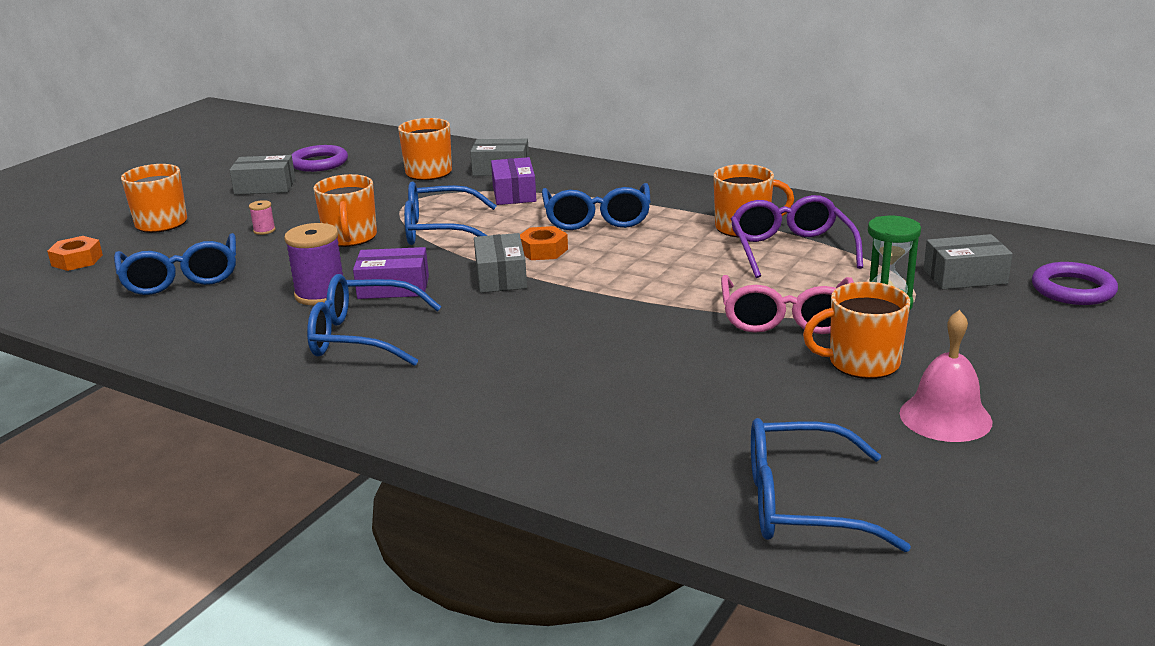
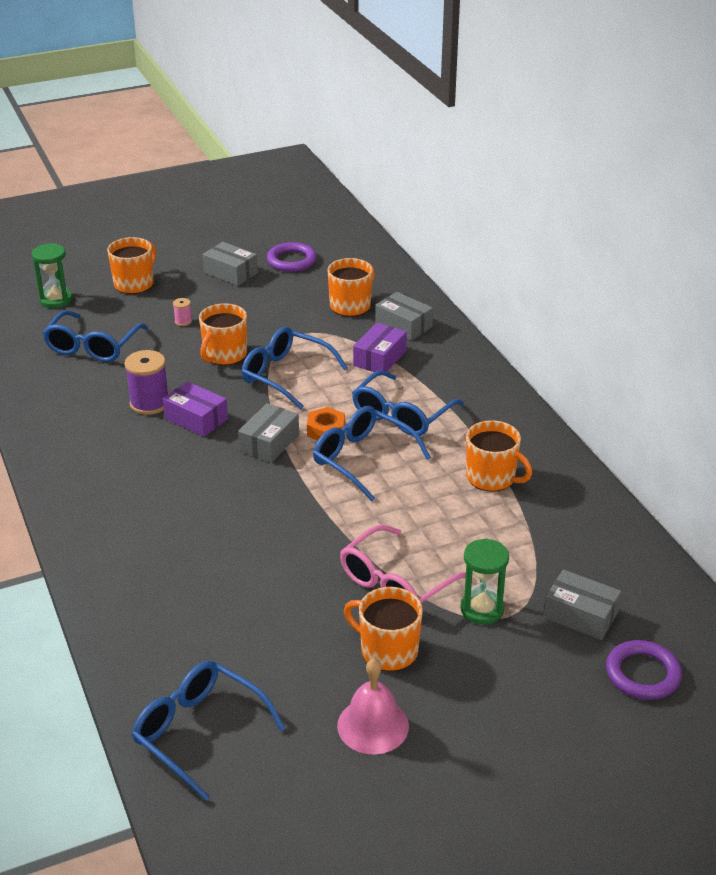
camera: 35 degrees right, 10 degrees up
orange nut [47,236,103,271] -> green hourglass [32,243,72,308]
blue glasses [307,274,442,366] -> blue glasses moved to [313,406,431,501]
purple glasses [731,195,863,278] -> none

